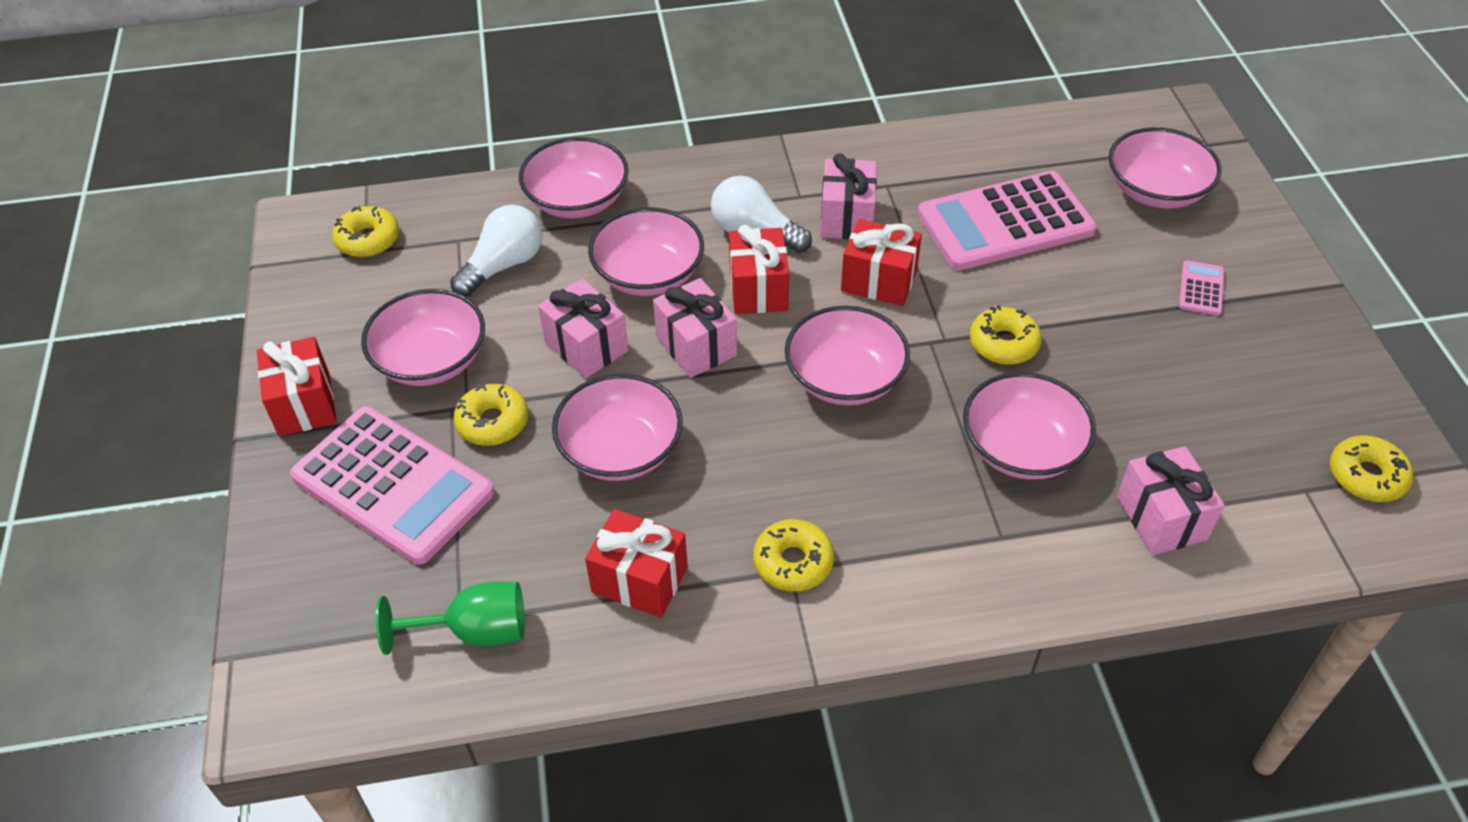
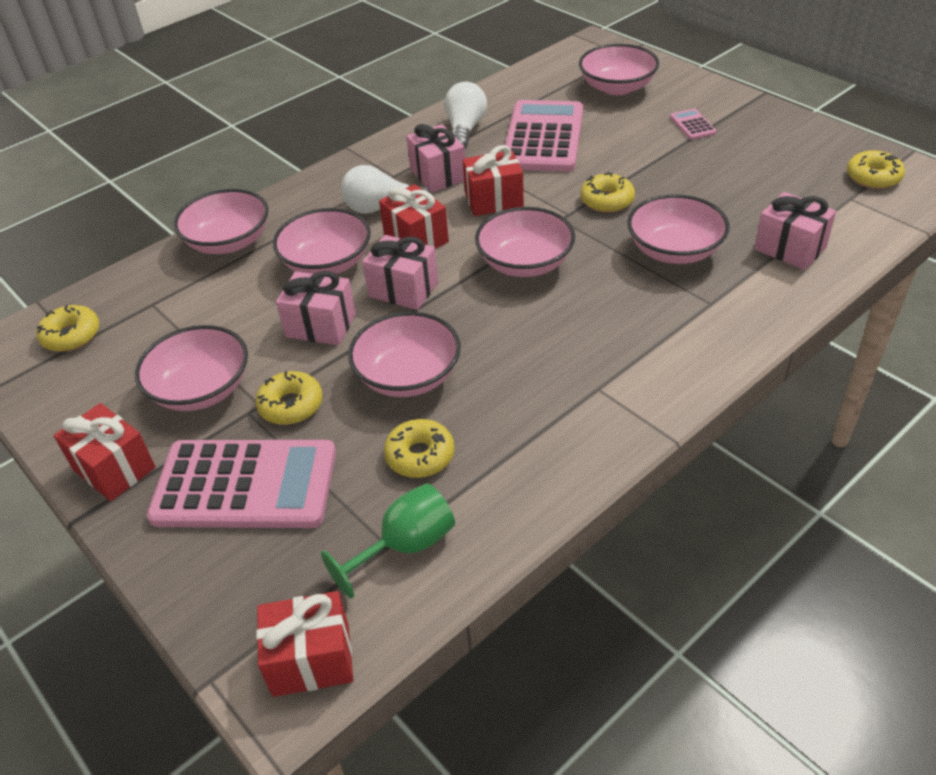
camera: 30 degrees left, 5 degrees down
white light bulb [450,205,543,297] -> white light bulb moved to [444,82,487,148]
red gift [585,509,688,618] -> red gift moved to [256,591,353,697]
yellow donut [753,519,834,592] -> yellow donut moved to [384,419,455,478]
pink calculator [918,171,1097,270] -> pink calculator turned 150 degrees clockwise [503,100,583,172]

